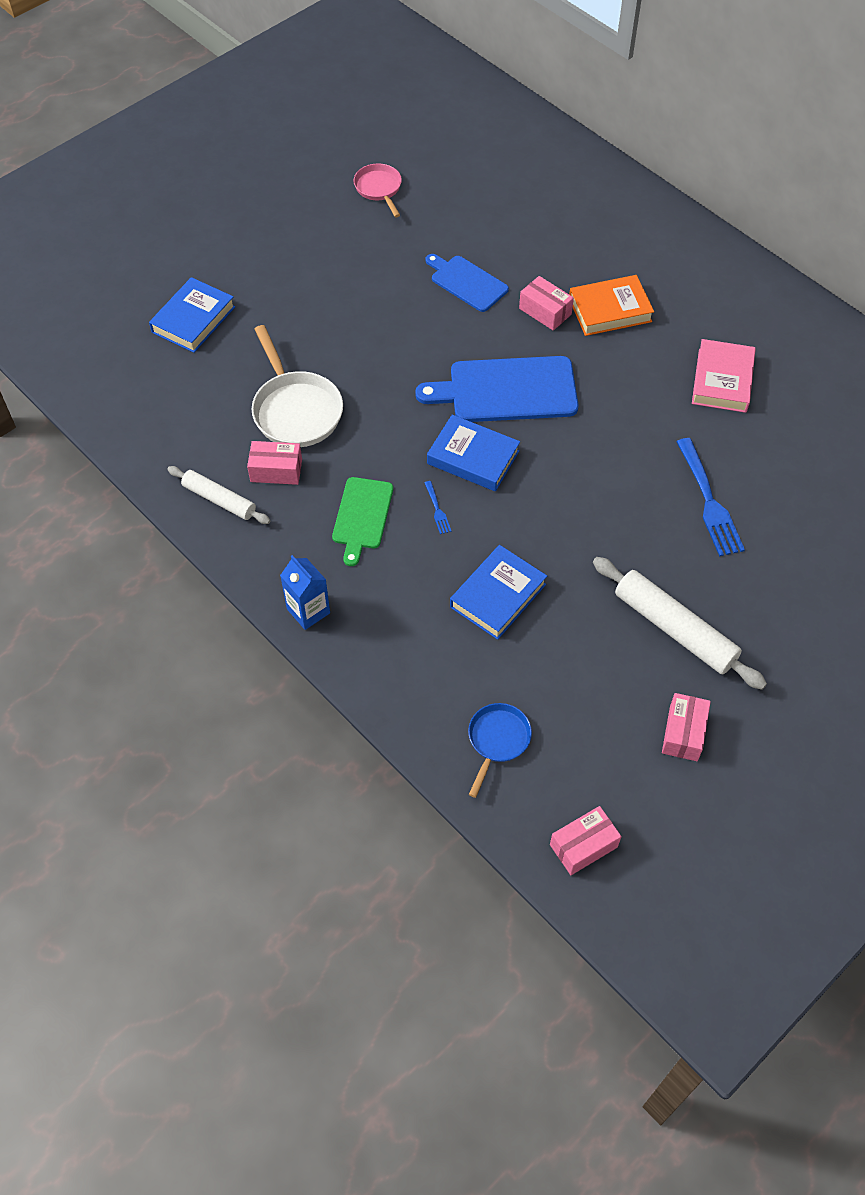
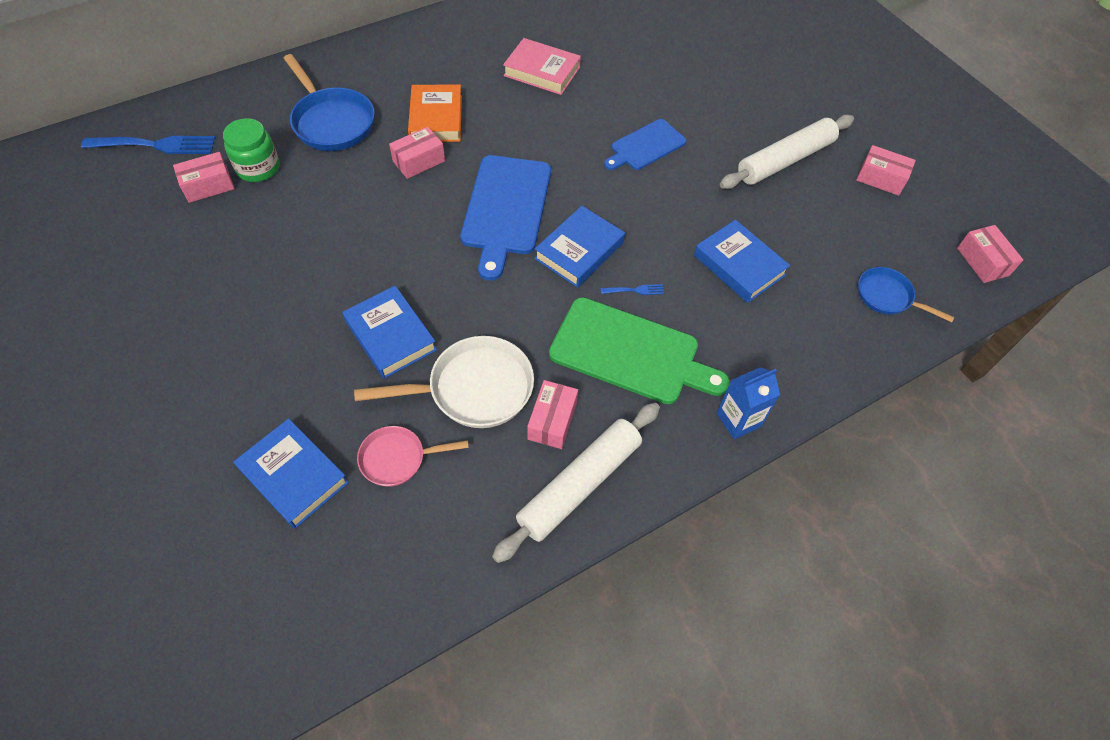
camera: 80 degrees left, 0 degrees up
white rolling pin [167,466,270,524] -> white rolling pin [492,403,660,563], size x1.60
green cutting board [332,477,393,566] -> green cutting board [549,297,730,404], size x1.64
pink pan [353,164,402,217] -> pink pan moved to [357,426,469,487]
blue cutting board [425,254,509,312] -> blue cutting board moved to [604,119,686,170]
blue fork [676,438,745,557] -> blue fork moved to [81,136,216,154]
none -> pink box [173,152,235,203]
none -> green jar [223,118,279,182]
none -> blue pan [283,54,375,151]
none -> blue book [342,286,437,379]

